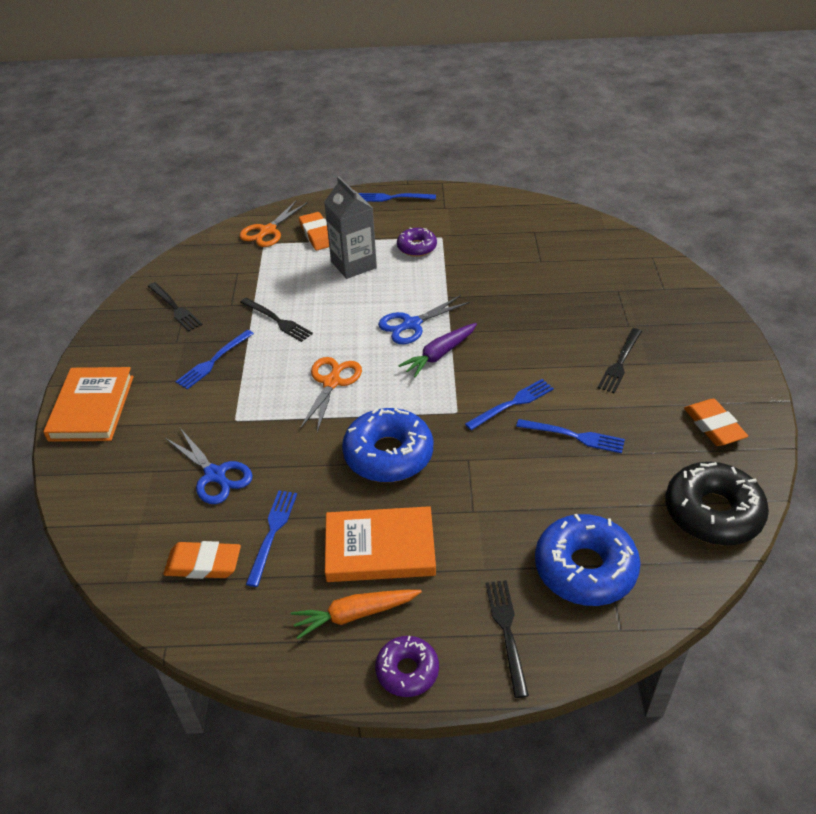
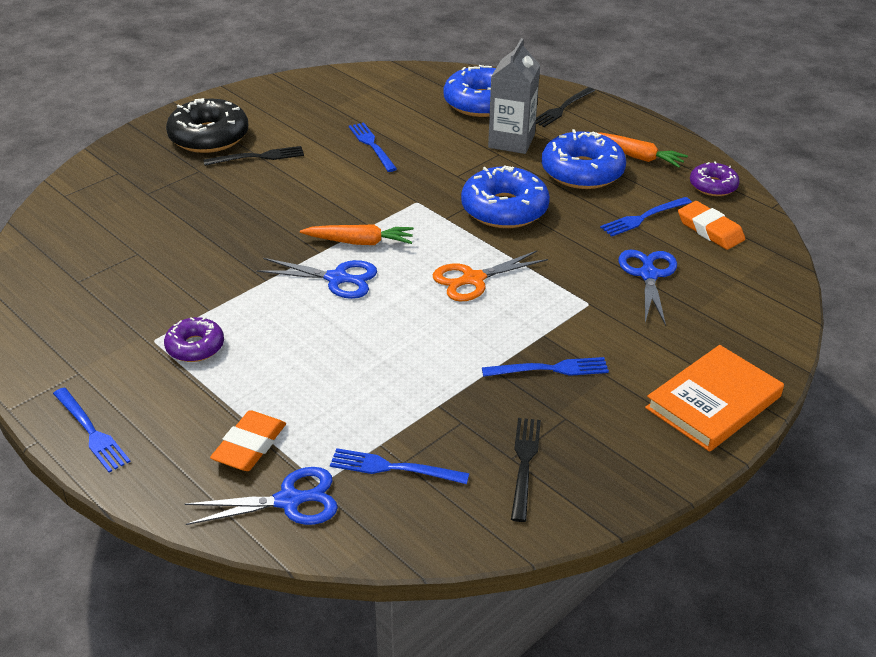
camera: 135 degrees left, 5 degrees down
orange scissors [239,200,307,247] -> blue scissors [185,467,338,525]
black fork [240,298,313,342] -> none
grey carton [324,176,377,279] -> grey carton moved to [488,38,540,154]
orange book [325,506,436,582] -> blue donut [542,129,626,189]
purple donut [375,636,439,697] -> purple donut moved to [690,161,740,196]
purple carrot [398,323,477,377] -> orange carrot [300,224,414,245]
blue fork [465,379,554,430] -> blue fork moved to [330,448,469,484]
black donut [665,462,769,545] -> black donut moved to [166,98,248,153]
orange eraser [684,399,748,446] -> none

